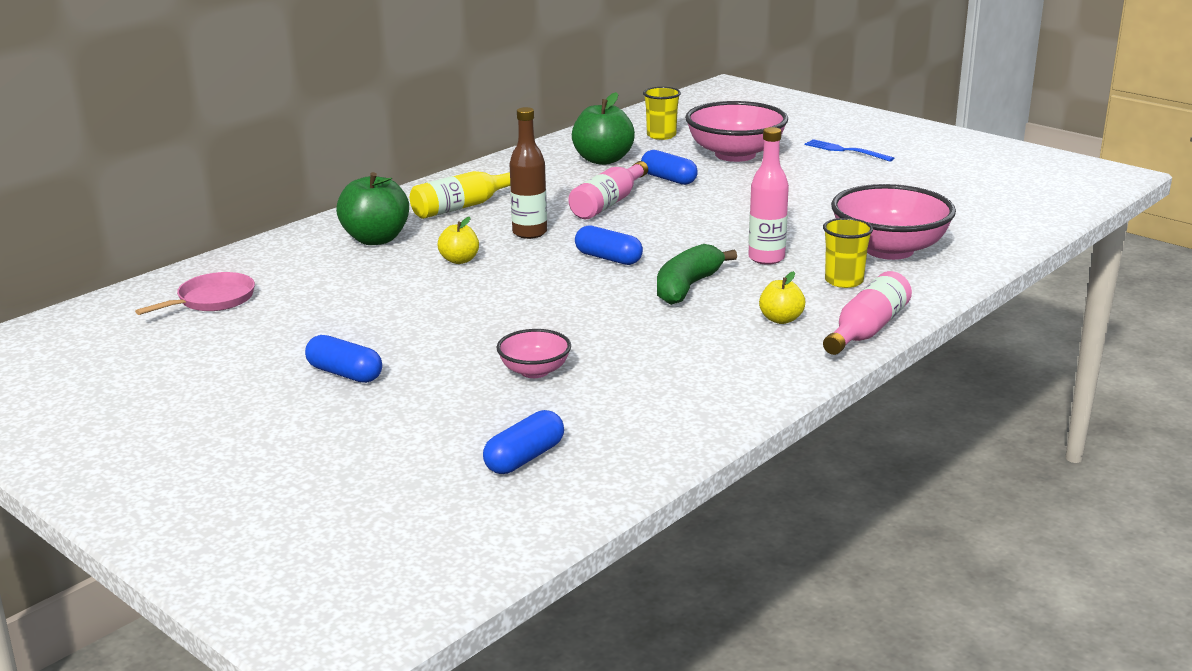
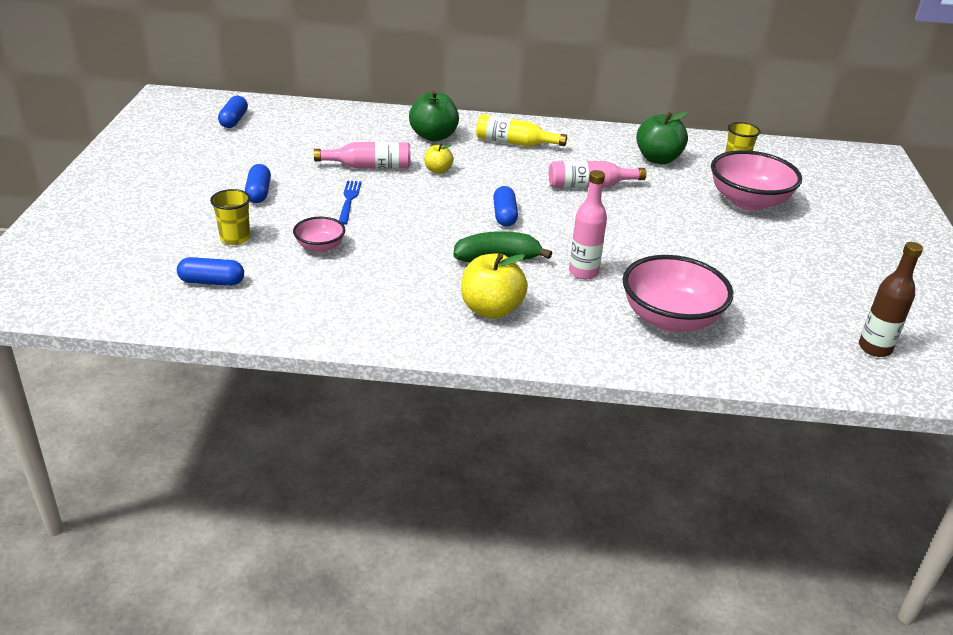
camera: 50 degrees right, 10 degrees up
pink pan [135,272,255,315] -> none
brown bottle [509,107,547,239] -> brown bottle moved to [859,242,923,357]
blue capsule [641,150,698,185] -> blue capsule moved to [218,96,248,128]
yellow apple [759,271,805,324] -> yellow apple [461,253,528,319], size x1.80
blue fork [805,139,894,162] -> blue fork moved to [339,181,362,224]
yellow cup [823,218,873,288] -> yellow cup moved to [210,189,251,245]
pink bottle [823,271,912,355] -> pink bottle moved to [314,142,410,169]

